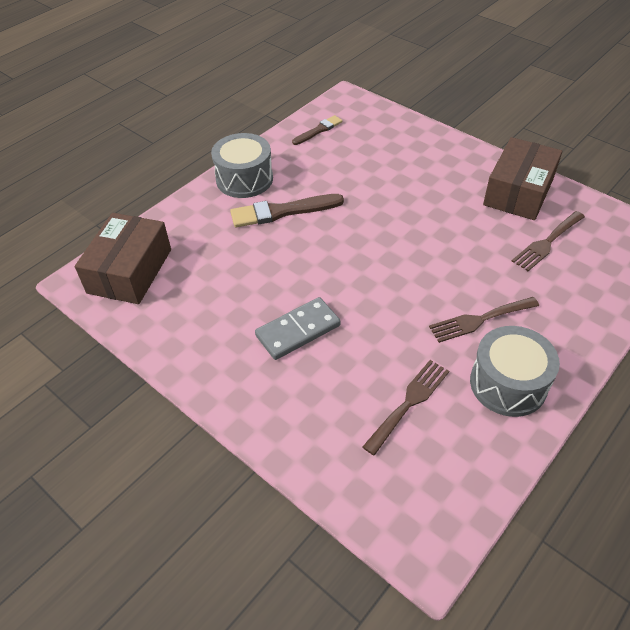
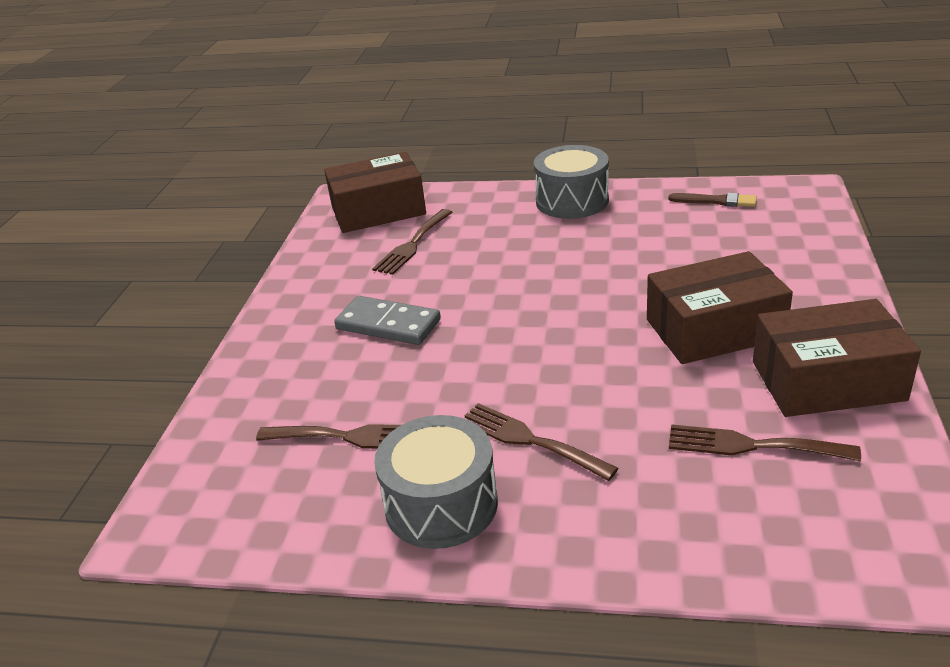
camera: 60 degrees right, 15 degrees down
brown brush [230,194,344,227] -> none
none -> brown fork [372,209,453,275]
none -> brown box [647,251,793,364]

